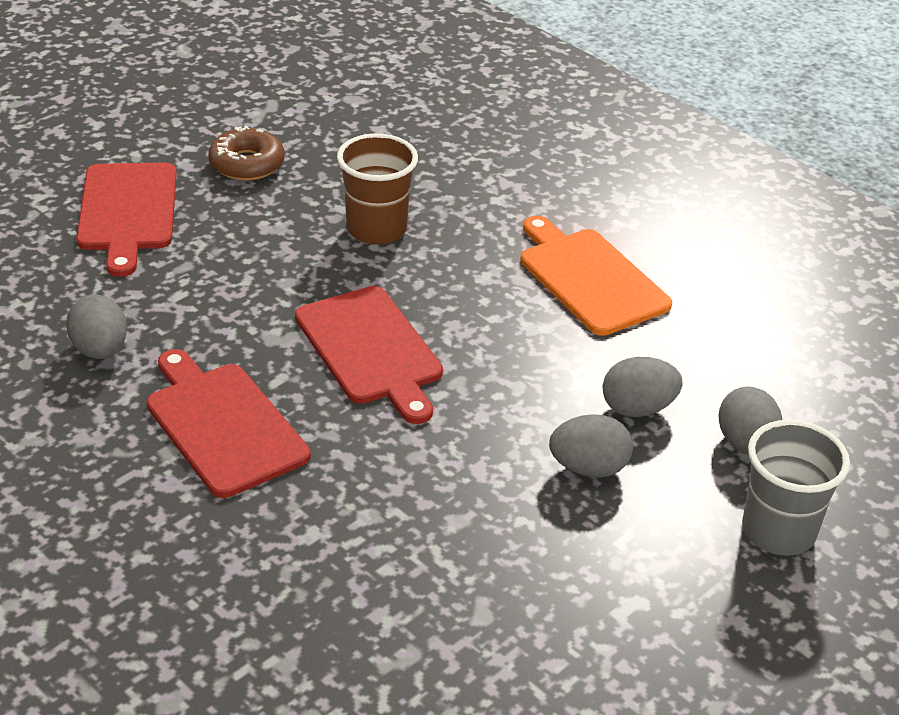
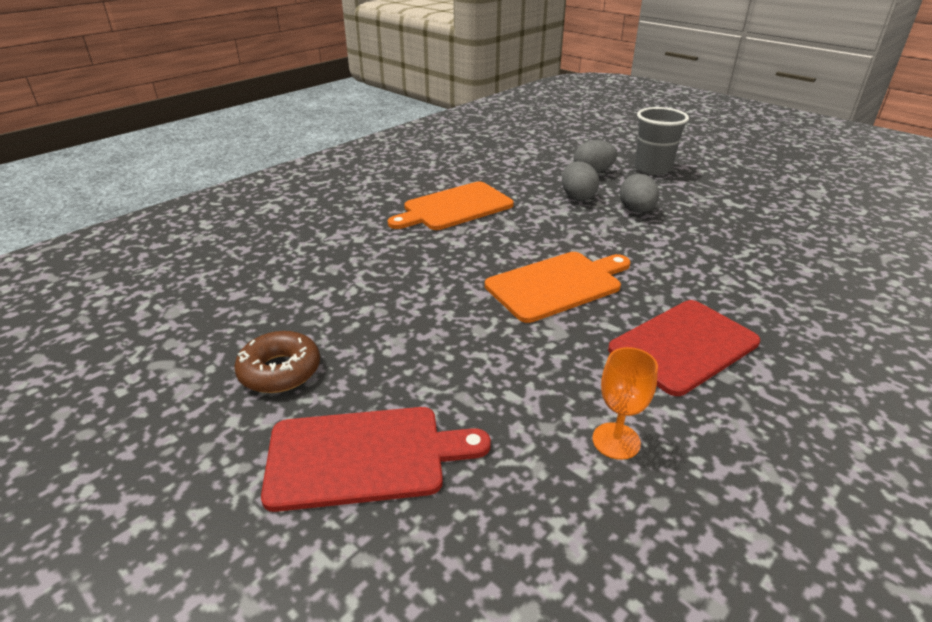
camera: 90 degrees left, 5 degrees down
grey egg [66,294,127,359] -> orange goblet [592,347,658,460]
red cutting board [295,286,443,424] -> orange cutting board [485,252,631,323]
brown cup [337,133,418,245] -> none

